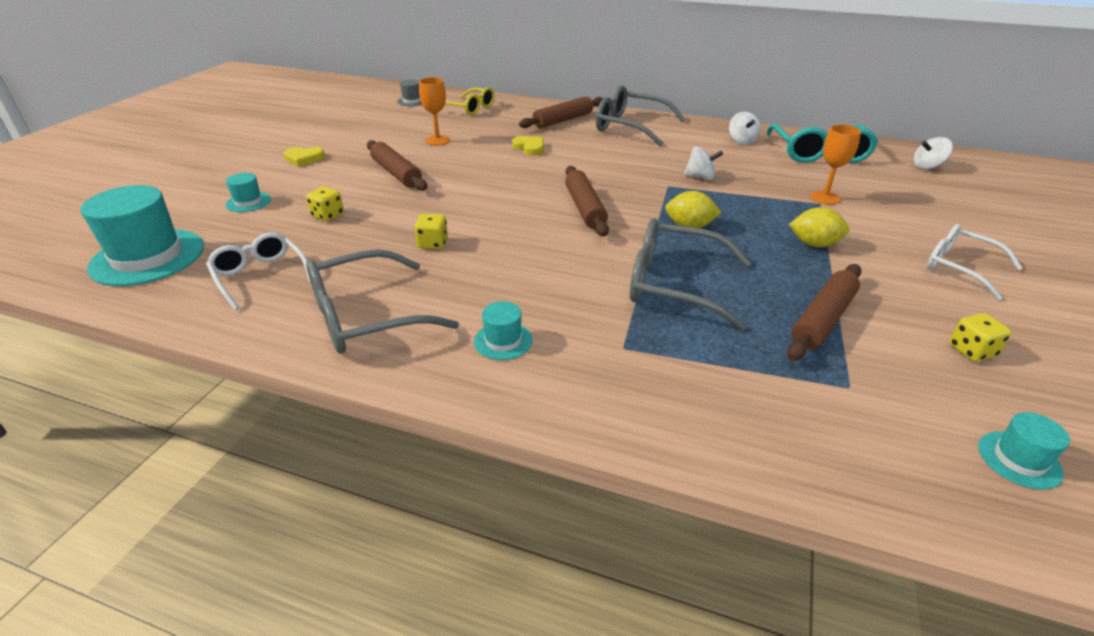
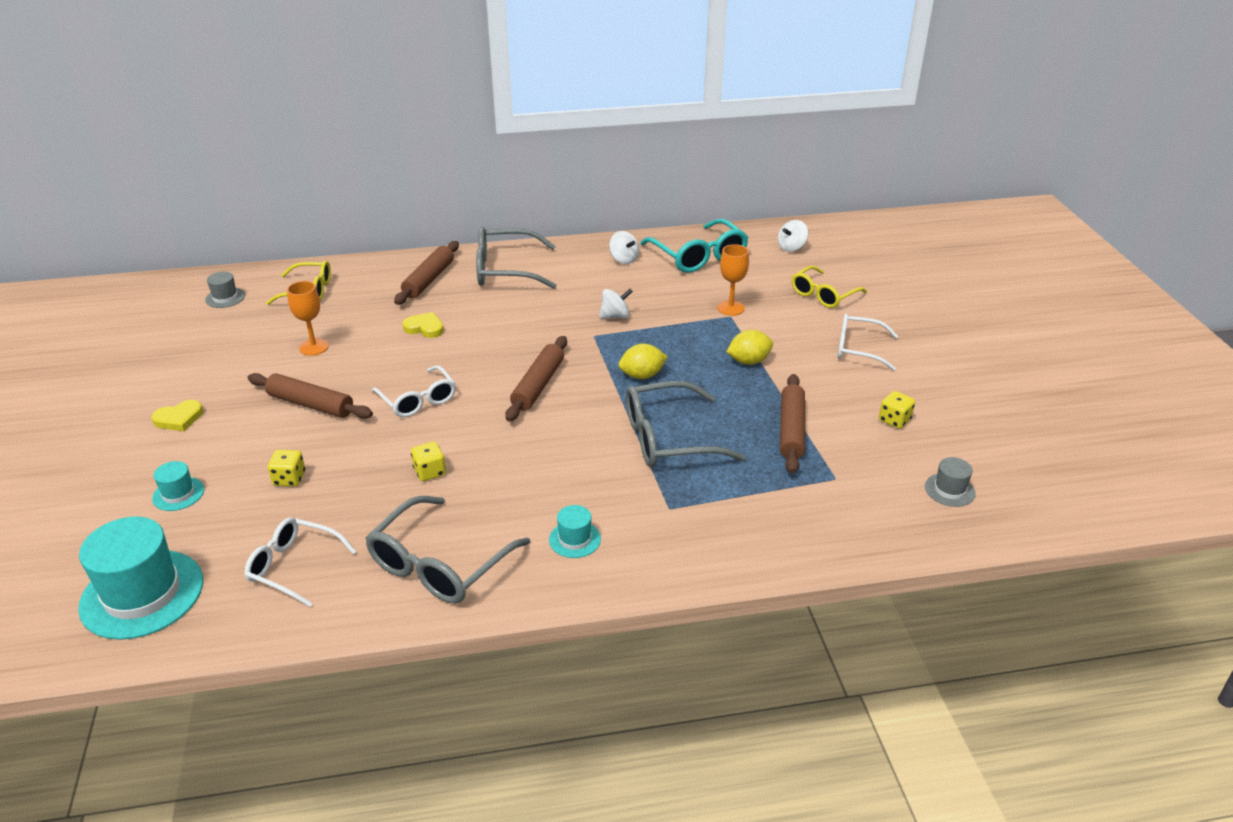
camera: 30 degrees left, 0 degrees up
brown rolling pin [565,166,609,237] -> brown rolling pin turned 60 degrees clockwise [505,336,567,421]
turquoise hat [978,412,1070,490] -> grey hat [925,457,976,507]
none -> white glasses [372,365,456,417]
none -> yellow glasses [791,266,867,308]

